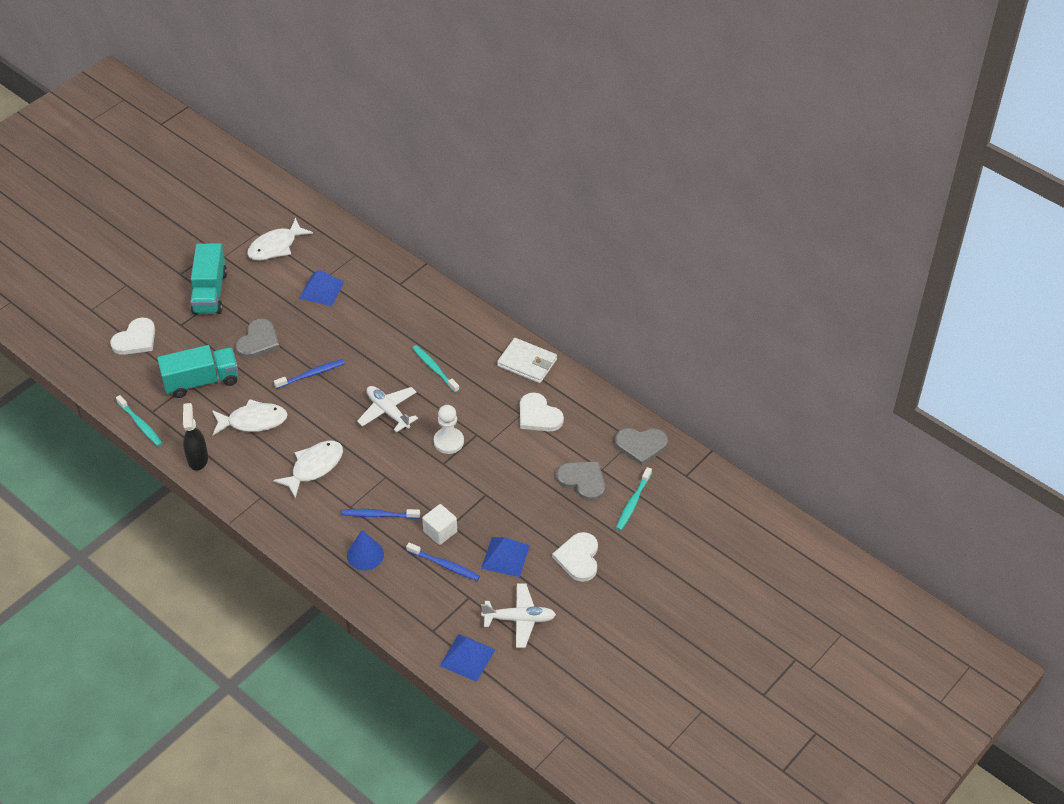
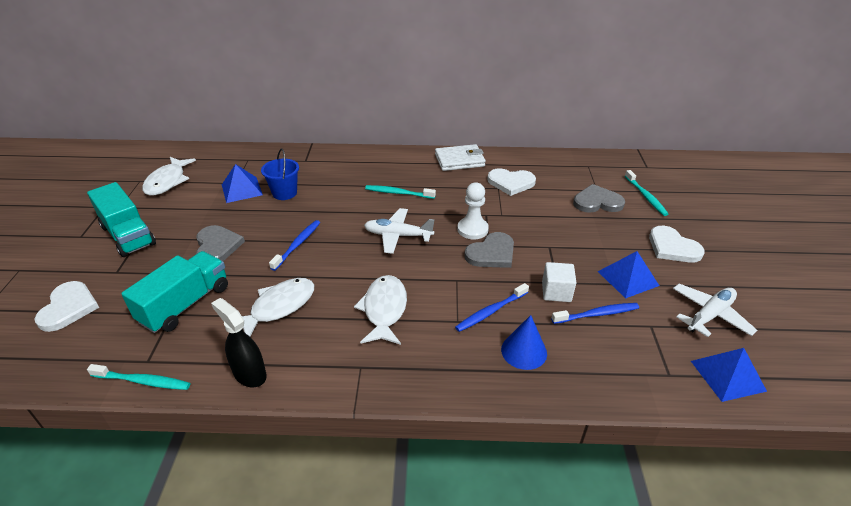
camera: 40 degrees left, 10 degrees down
grey heart [615,428,668,466] -> grey heart moved to [464,232,514,268]
none -> blue bucket [261,149,299,200]

